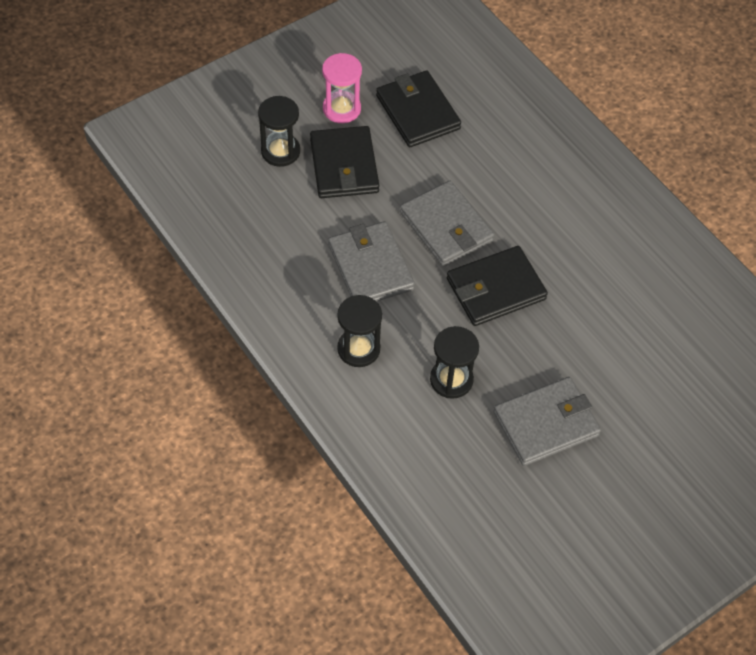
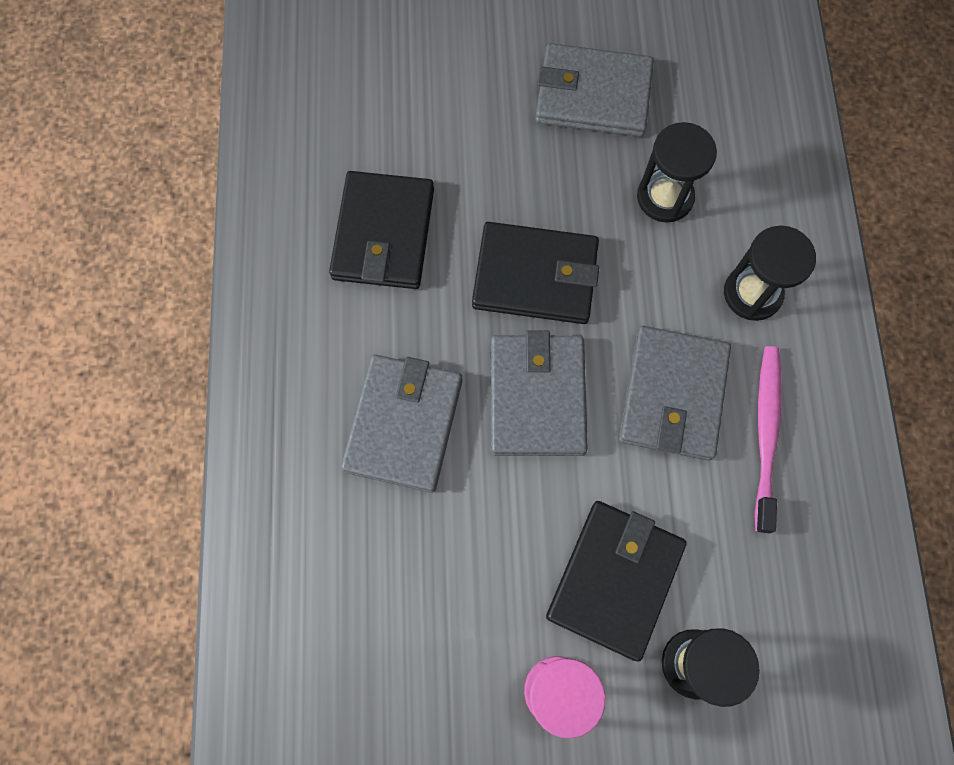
camera: 145 degrees left, 15 degrees up
black wallet [376,71,461,147] -> black wallet moved to [329,171,434,289]
none -> grey wallet [341,355,462,493]
none -> pink toothbrush [755,346,782,533]

